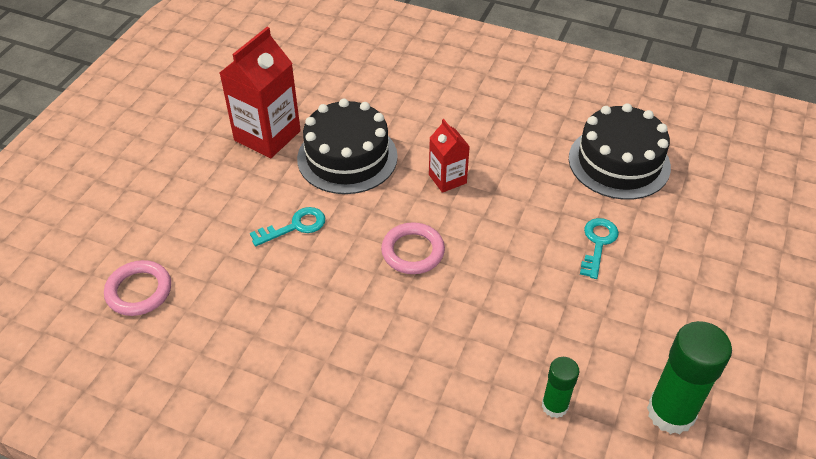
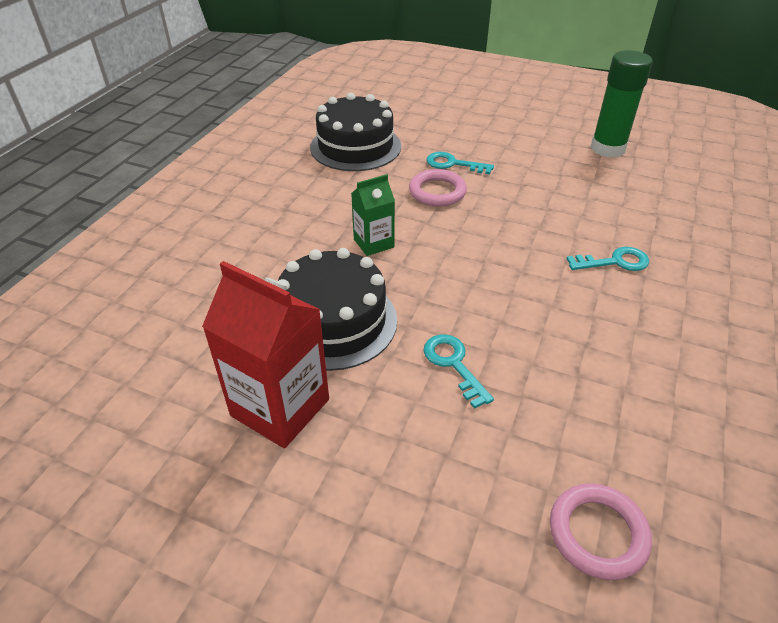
camera: 90 degrees left, 5 degrees down
pink ring [381,222,445,274] -> pink ring moved to [409,169,467,207]
red carton [429,119,470,193] -> green carton [351,174,395,256]
green glue stick [542,357,579,418] -> none
none -> turquoise key [566,247,649,271]

